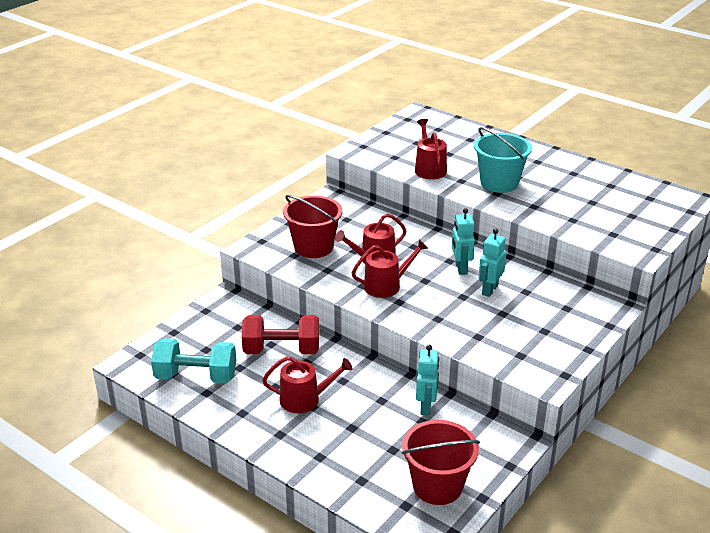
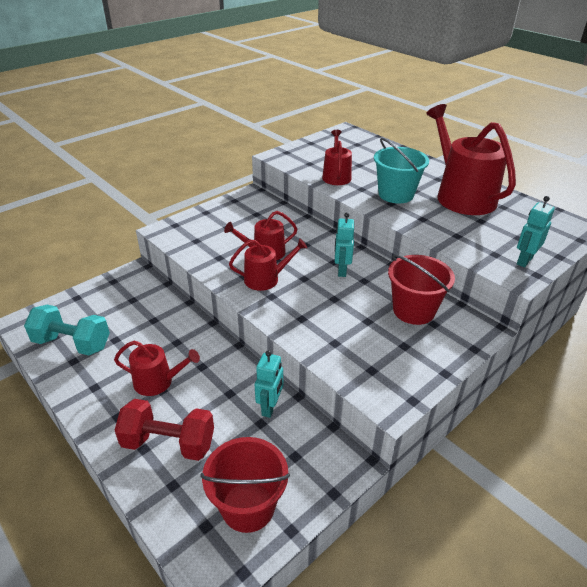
camera: 10 degrees right, 5 degrees up
red dumbbell [242,315,319,354] -> red dumbbell moved to [115,399,214,461]
red bucket [283,195,342,258] -> red bucket moved to [388,254,455,325]
turquoise robot [478,229,506,297] -> turquoise robot moved to [517,196,555,267]
none -> red watering can [426,104,516,215]

